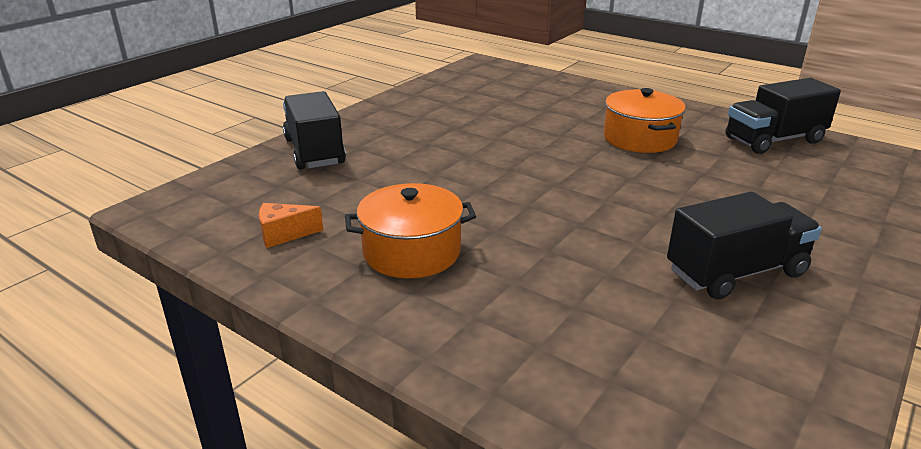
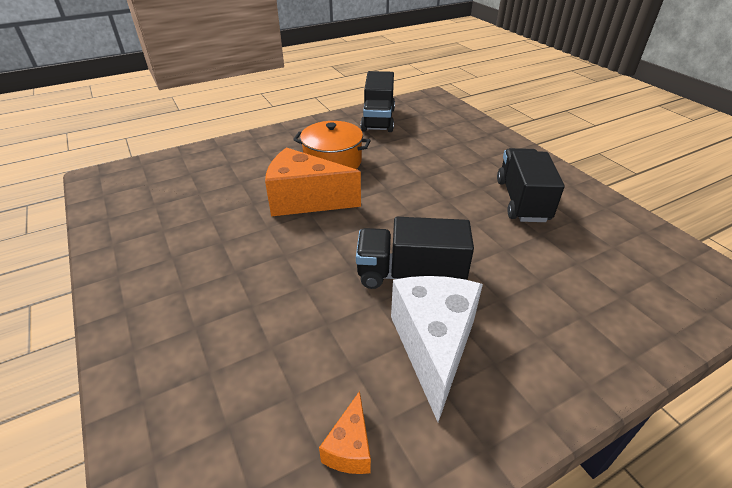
camera: 65 degrees left, 10 degrees up
black truck [283,91,346,170] -> black truck moved to [356,217,474,289]
orange pot [345,183,476,278] -> white cheese [391,276,483,422]
none -> orange cheese [265,147,361,216]

